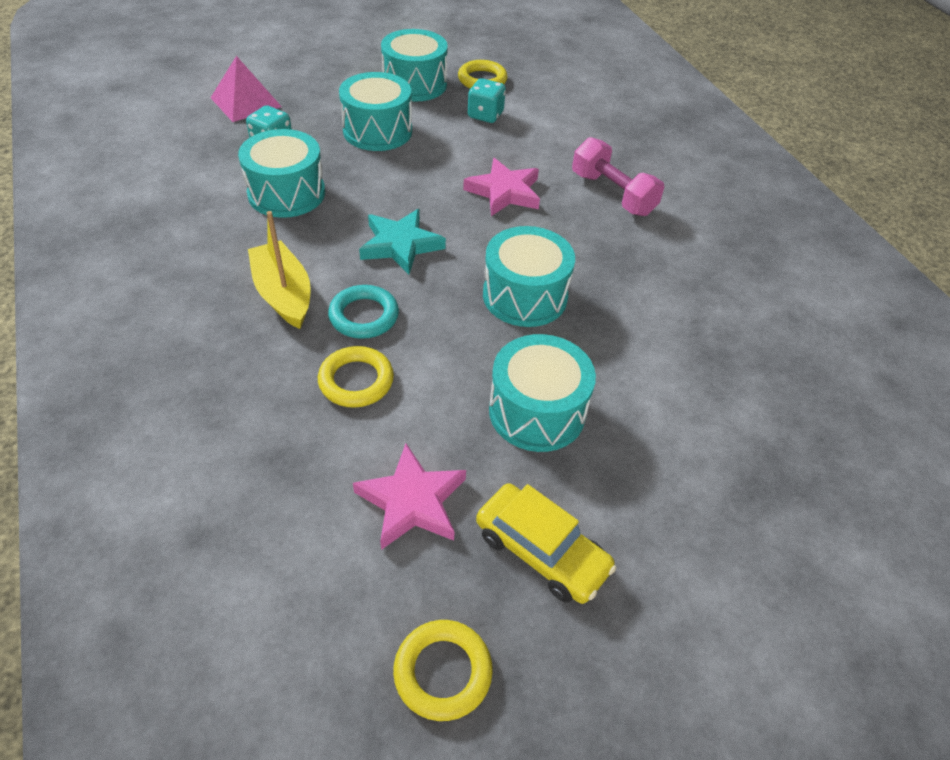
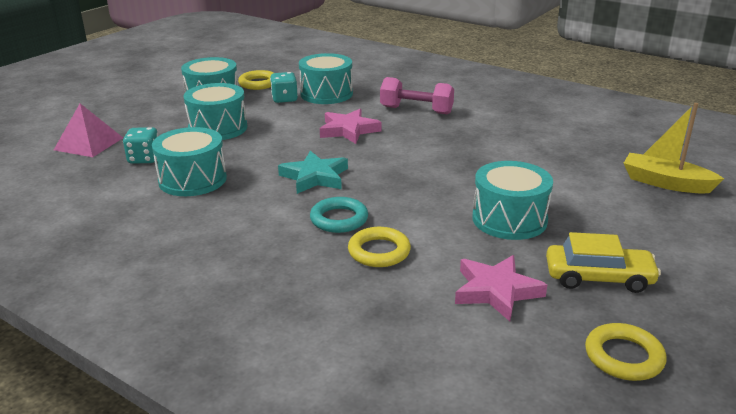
camera: 30 degrees left, 20 degrees down
yellow boat [248,211,311,329] -> yellow boat moved to [624,103,724,194]
turquoise drum [483,226,575,327] -> turquoise drum moved to [299,53,353,104]

